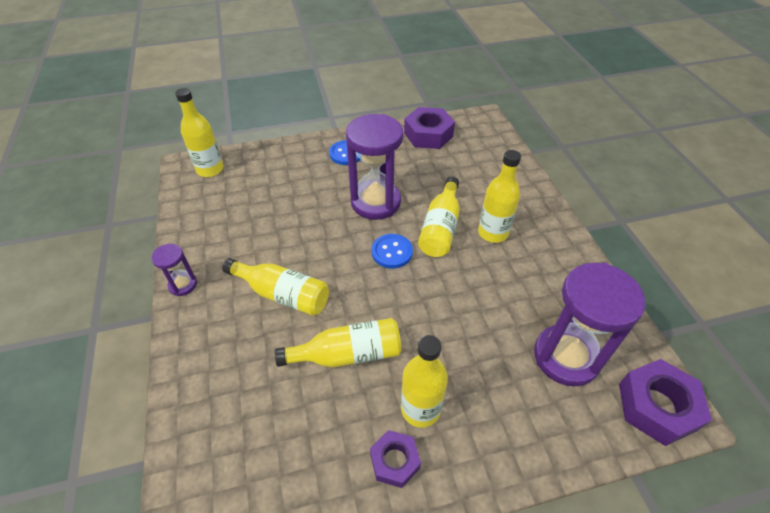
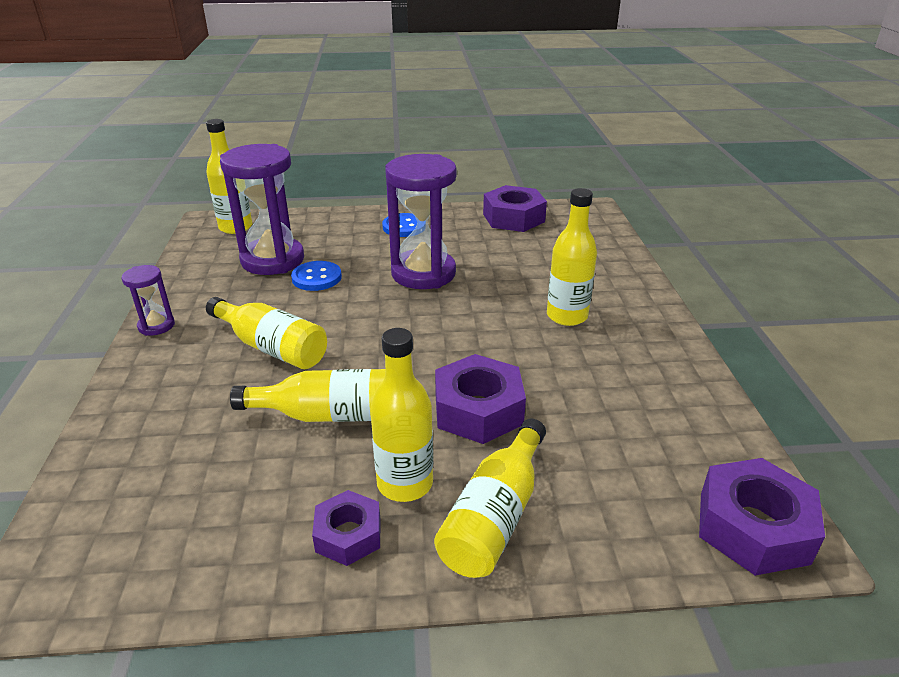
camera: 10 degrees right, 15 degrees down
blue button [372,234,413,268] -> blue button moved to [291,261,342,291]
yellow bottle [418,176,460,257] -> yellow bottle moved to [434,419,546,578]
purple hourglass [534,262,645,386] -> purple hourglass moved to [220,144,304,275]
none -> purple nut [435,354,526,444]

